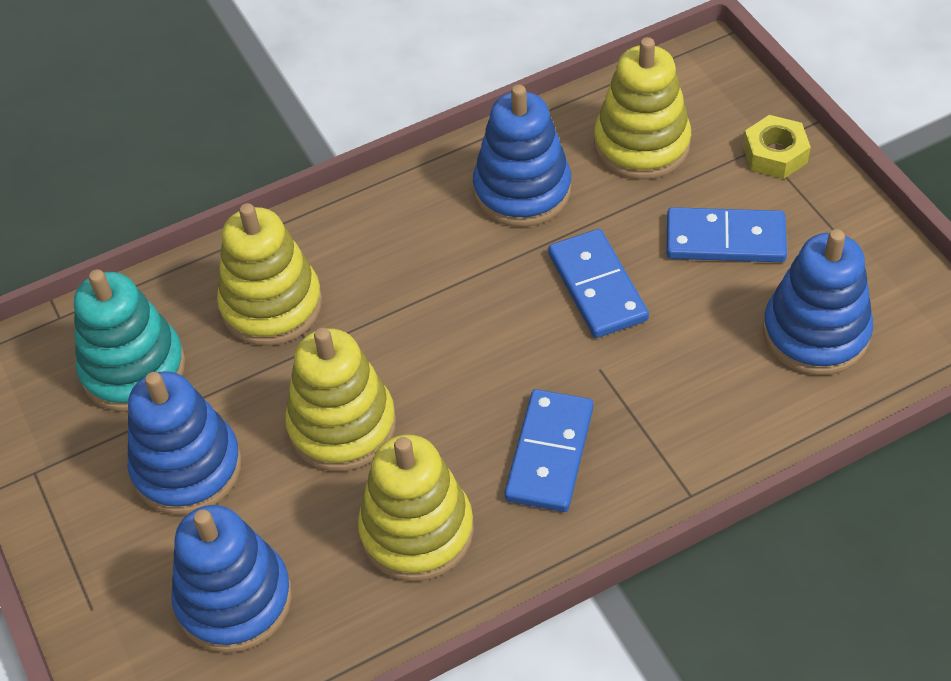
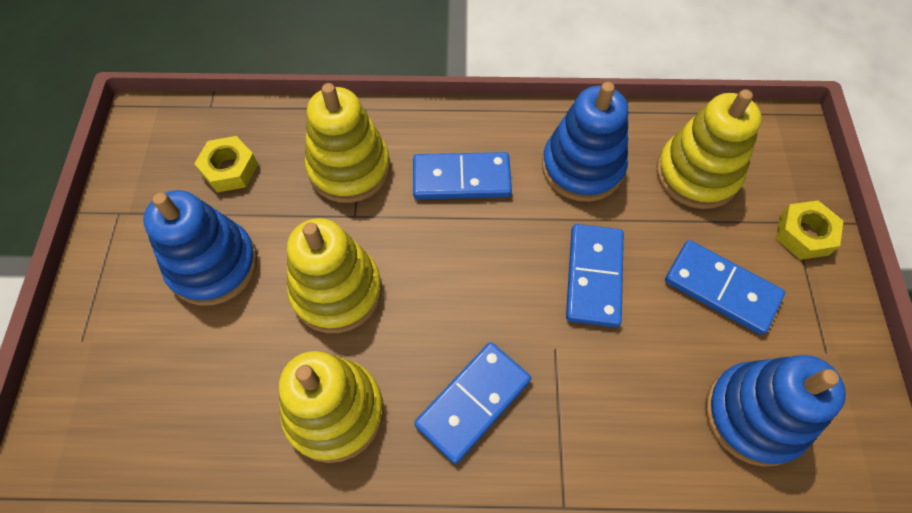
camera: 25 degrees right, 10 degrees up
turquoise stacking toy [74,269,186,412] -> yellow nut [194,136,258,193]
blue stacking toy [171,505,292,653] -> none
none -> blue domino [413,152,512,199]

